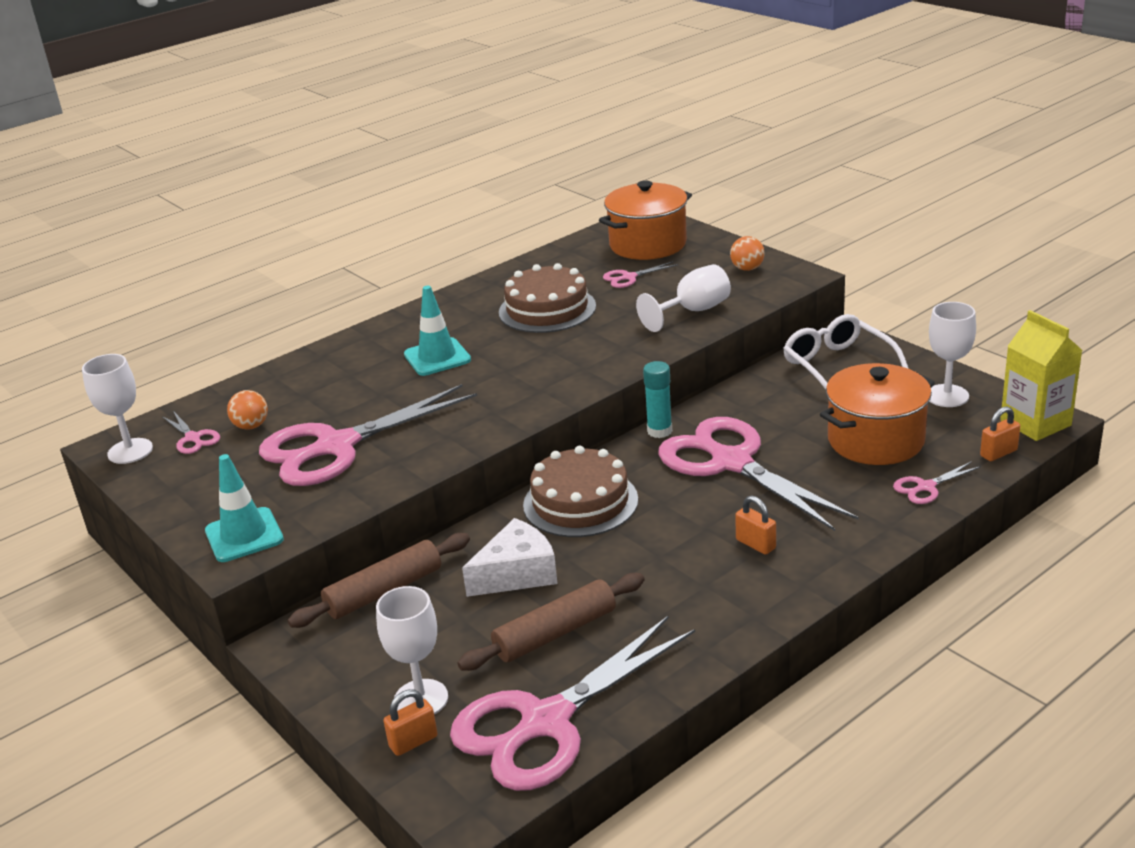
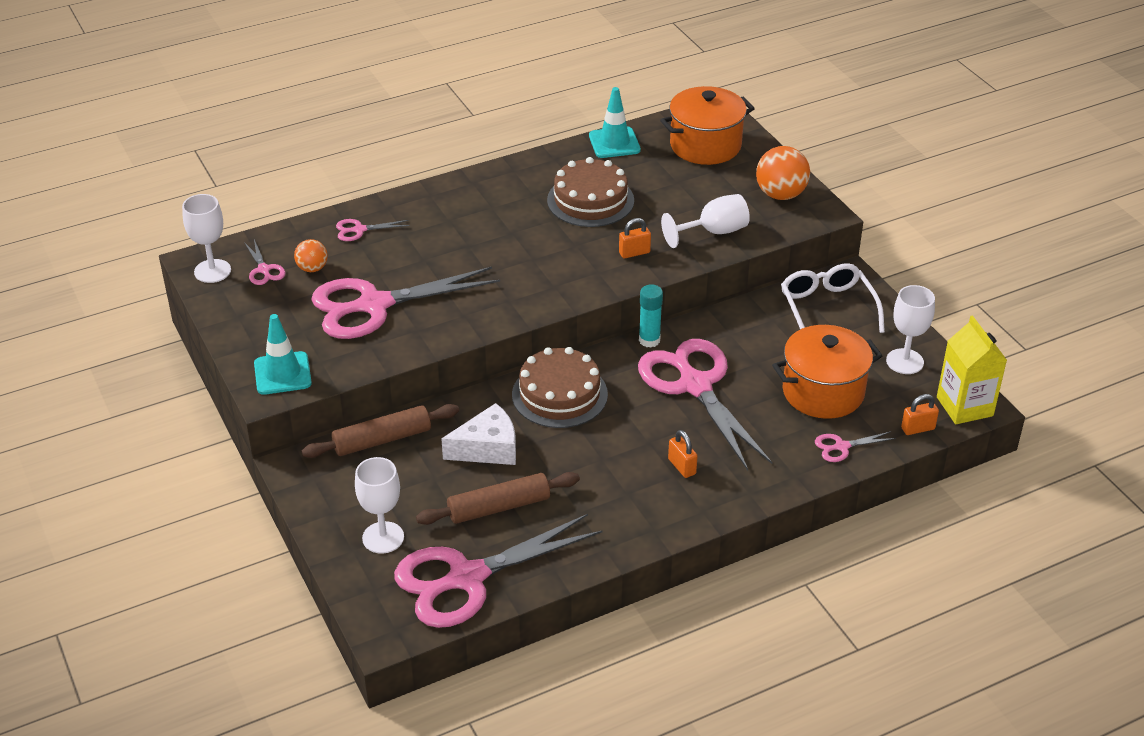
camera: 10 degrees right, 10 degrees up
orange padlock [383,689,438,756] -> orange padlock moved to [619,218,651,258]
turquoise traffic cone [404,286,471,376] -> turquoise traffic cone moved to [589,87,641,158]
pink scissors [603,261,678,288] -> pink scissors moved to [336,219,410,241]
orange ball [730,236,765,271] -> orange ball [756,146,810,200], size x1.71

